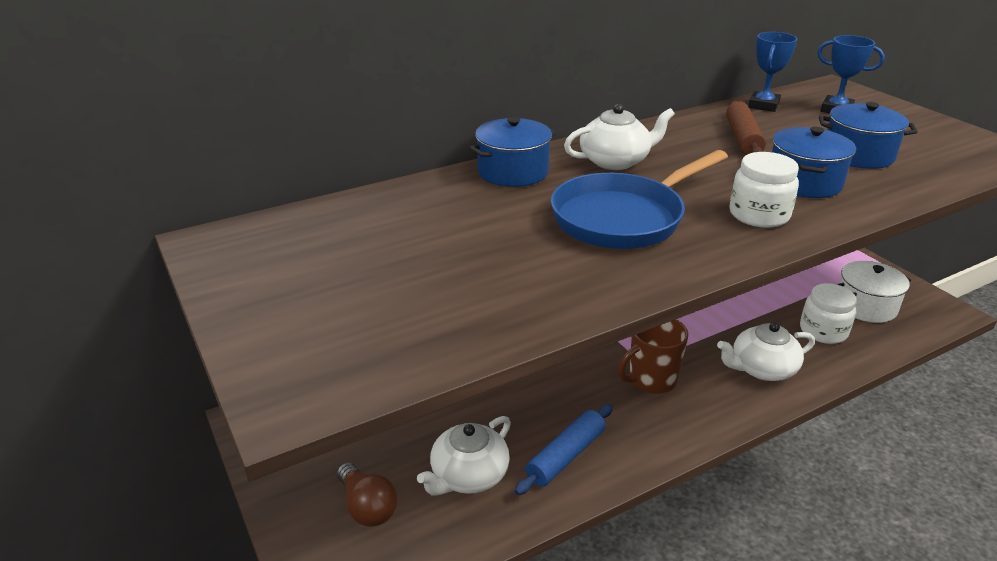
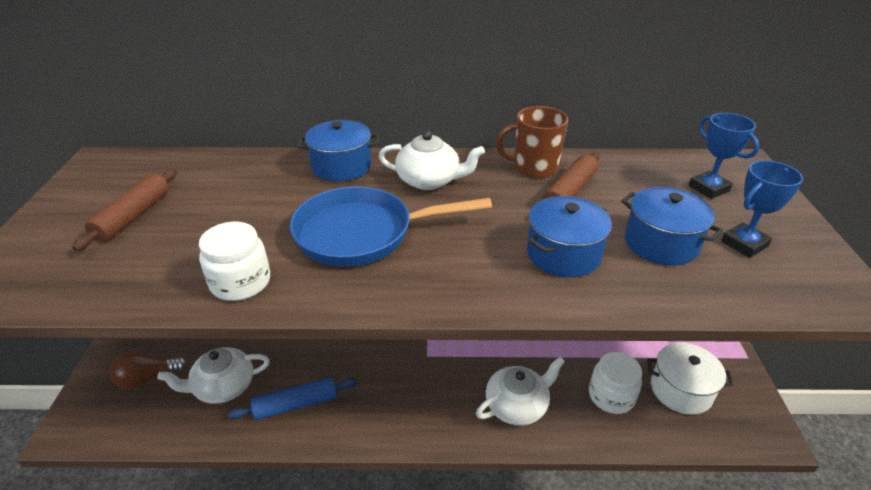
camera: 30 degrees right, 5 degrees up
brown light bulb [337,462,398,527] -> brown light bulb turned 75 degrees clockwise [110,351,188,389]
brown mug [618,319,688,394] -> brown mug moved to [496,106,568,178]
white teapot [717,322,815,381] -> white teapot turned 135 degrees clockwise [476,357,565,426]
white jar [729,152,799,228] -> white jar moved to [199,222,270,301]
blue trophy [748,32,797,112] -> blue trophy moved to [721,160,803,258]
none -> brown rolling pin [72,169,177,251]

